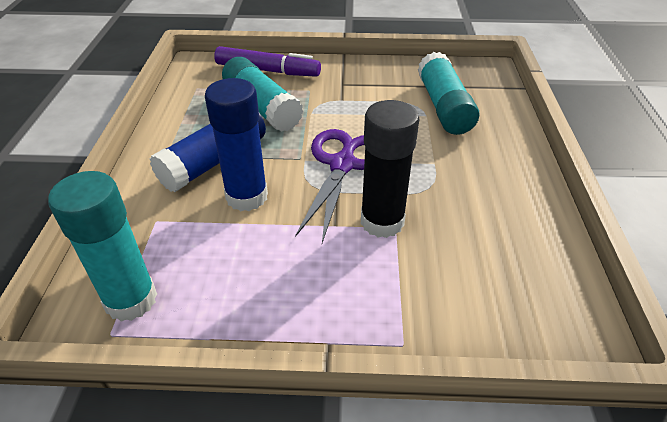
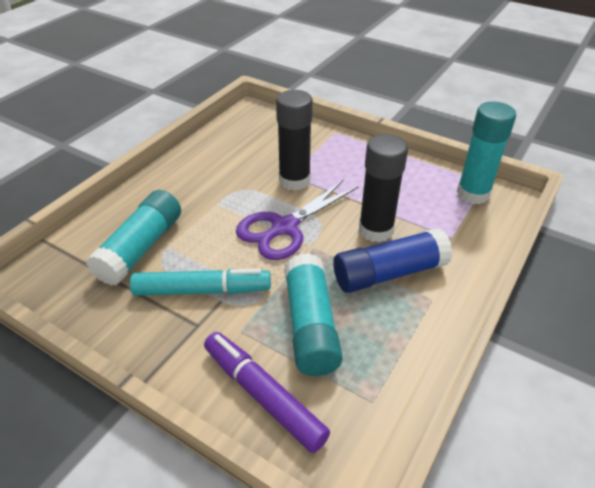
camera: 150 degrees left, 0 degrees up
blue glue stick [205,78,268,211] -> black glue stick [359,134,408,242]
none -> turquoise marker [130,269,271,296]

